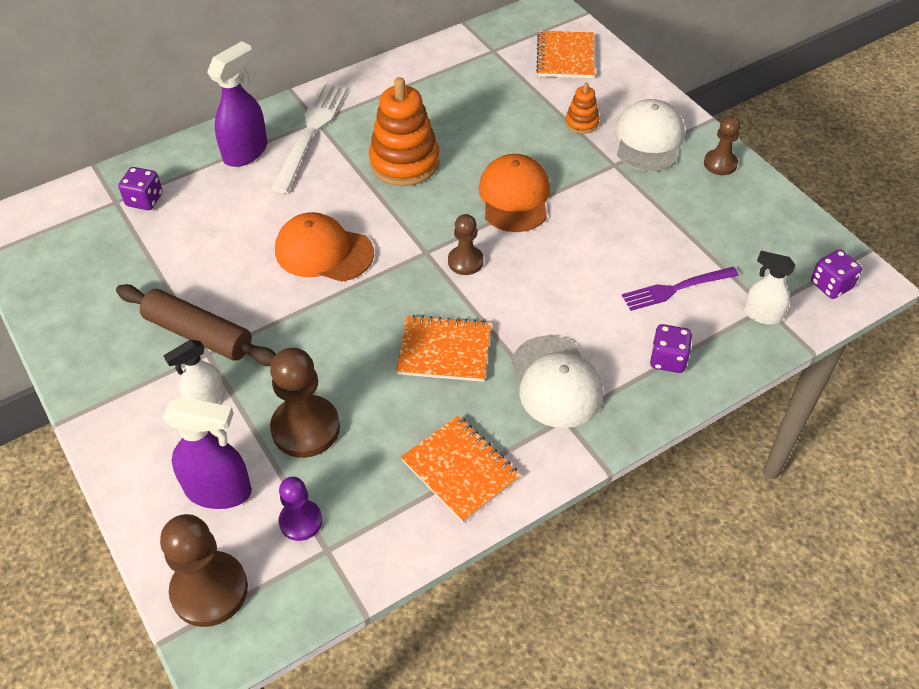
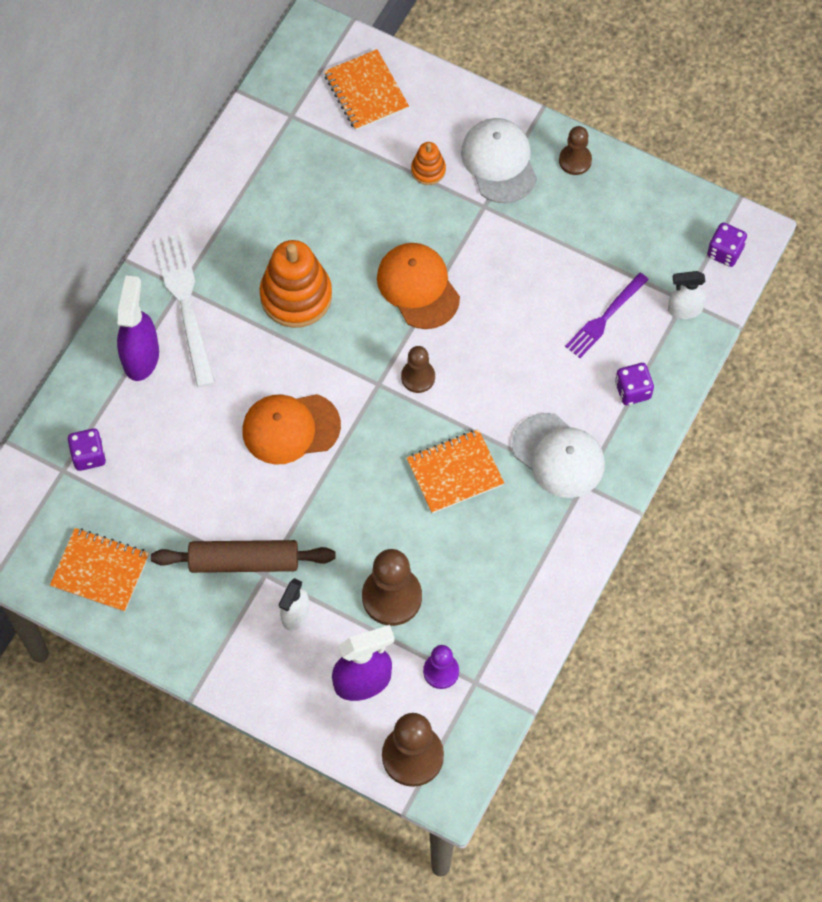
camera: 30 degrees left, 15 degrees up
orange notebook [401,415,521,523] -> orange notebook moved to [50,528,149,612]

